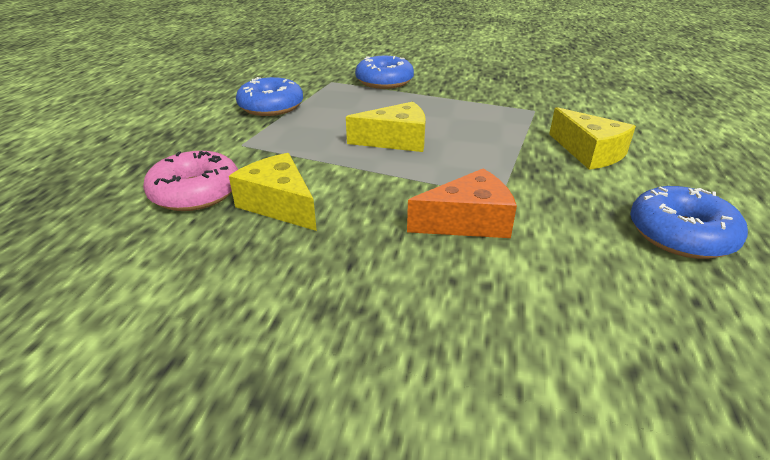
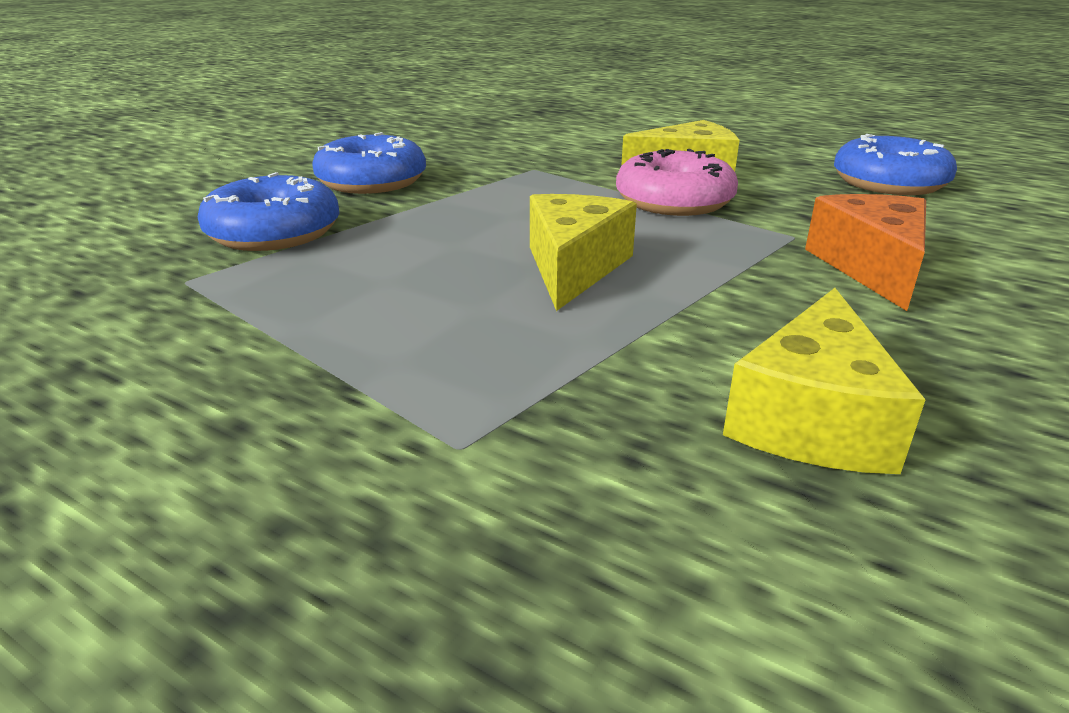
camera: 70 degrees left, 5 degrees down
pink donut [143,151,238,211] -> pink donut moved to [616,149,738,216]
yellow cheese [229,153,317,231] -> yellow cheese turned 45 degrees counterclockwise [723,288,926,474]
blue donut [236,77,303,116] -> blue donut moved to [313,132,426,194]

